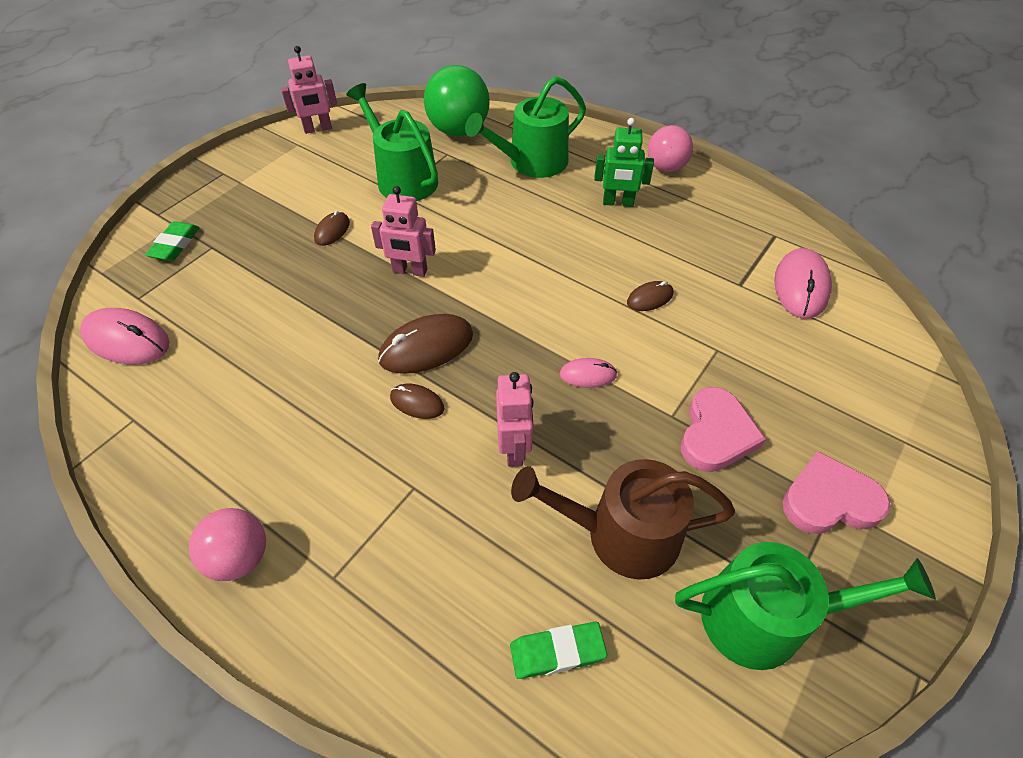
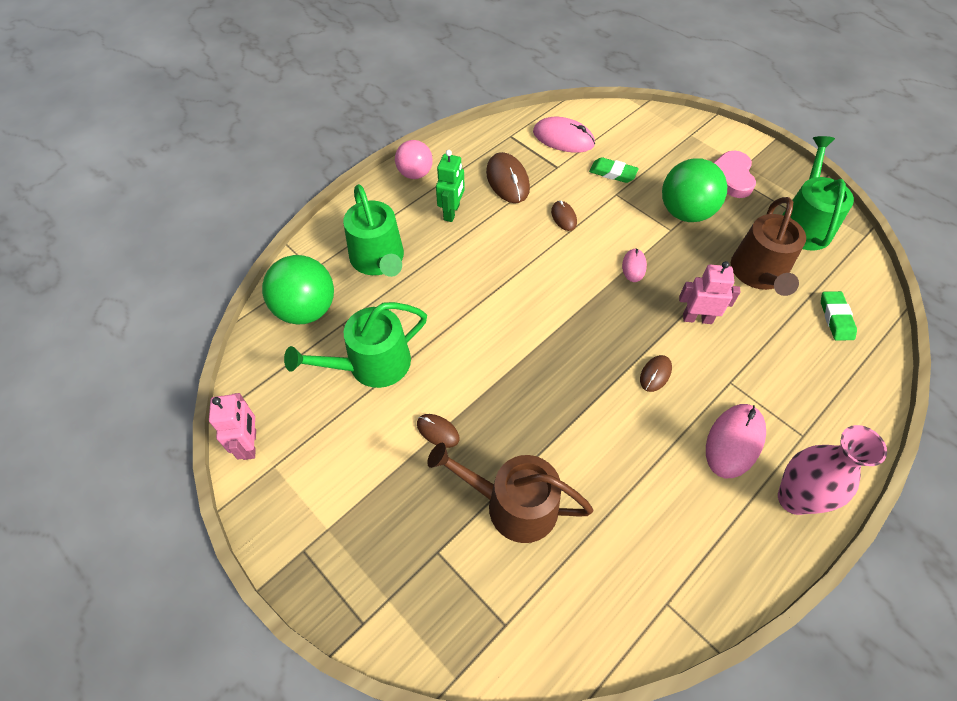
camera: 80 degrees left, 5 degrees up
pink mouse [80,308,170,365] -> pink mouse moved to [706,404,766,478]
green eraser [145,221,200,261] -> green eraser moved to [589,157,639,183]
pink ball [189,508,266,581] -> pink vase [778,425,887,515]
pink robot [371,186,436,277] -> none
brown mouse [378,314,473,374] -> brown mouse moved to [486,152,530,203]
pink heart [681,387,766,472] -> green ball [662,158,727,222]
none -> brown watering can [427,443,593,543]

